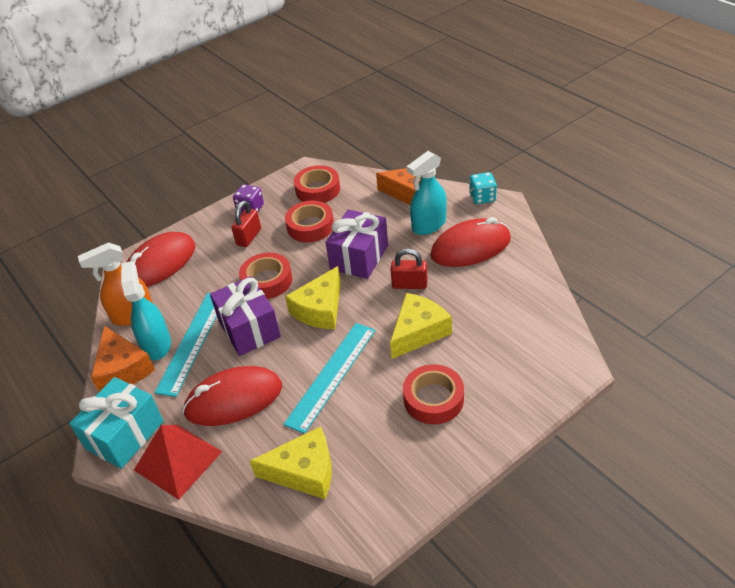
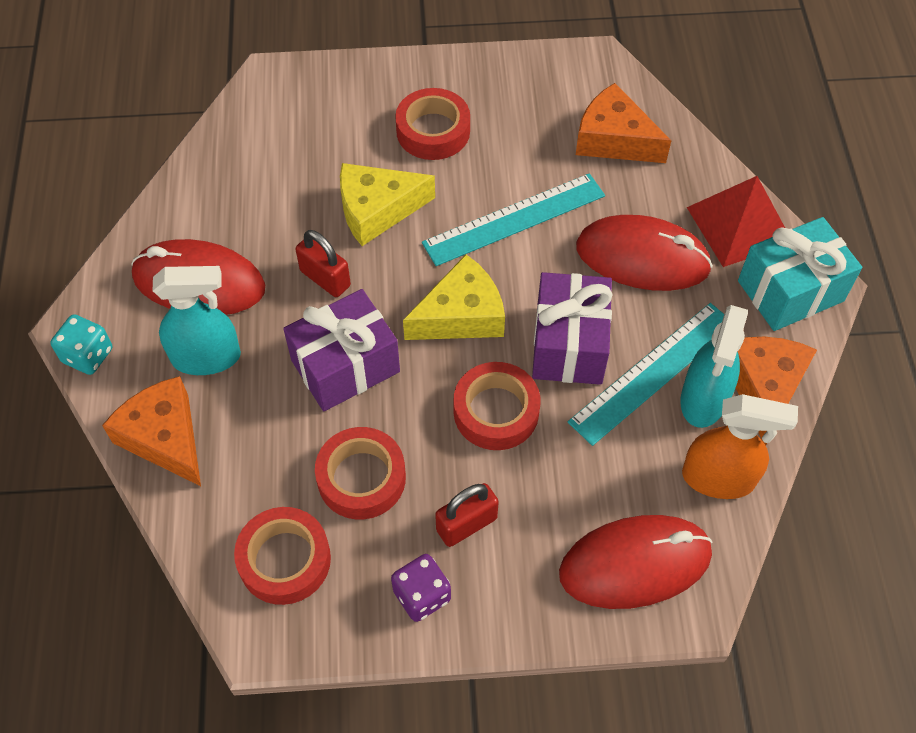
camera: 150 degrees left, 15 degrees up
yellow cheese [250,426,332,499] -> orange cheese [576,83,672,163]

